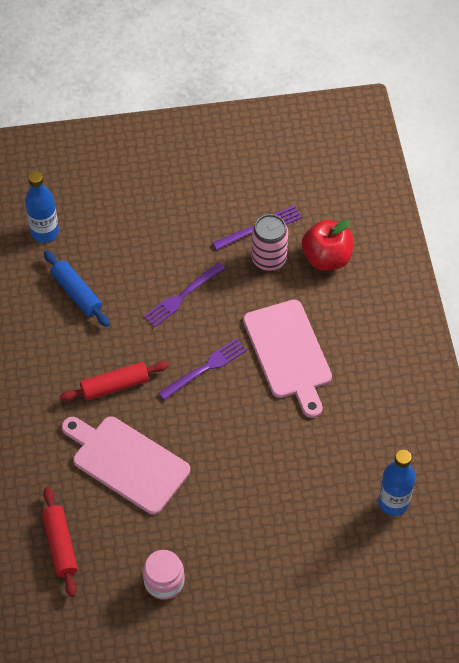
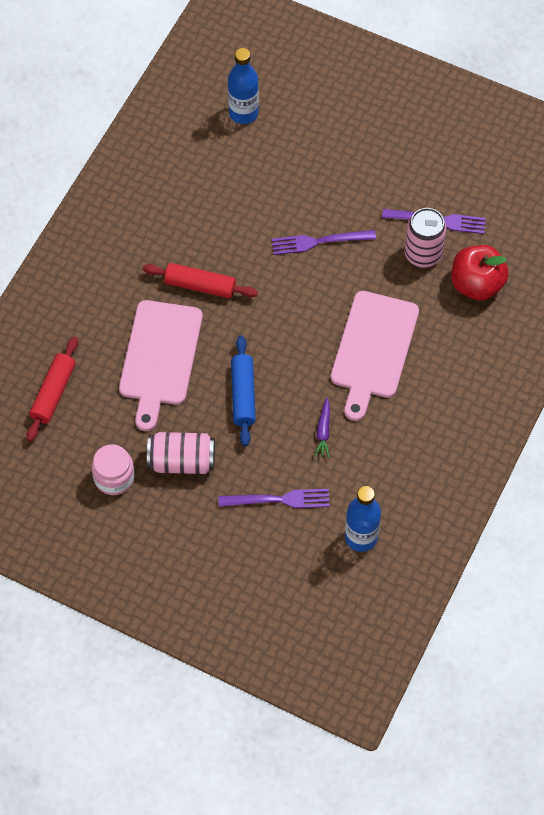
camera: 35 degrees right, 5 degrees up
blue rolling pin [44,250,110,327] -> blue rolling pin moved to [231,335,256,446]
pink cutting board [62,416,190,515] -> pink cutting board turned 150 degrees counterclockwise [119,300,203,431]
purple fork [158,338,247,400] -> purple fork moved to [218,489,330,508]
none -> pink can [147,432,215,474]
none -> purple carrot [314,397,330,458]

